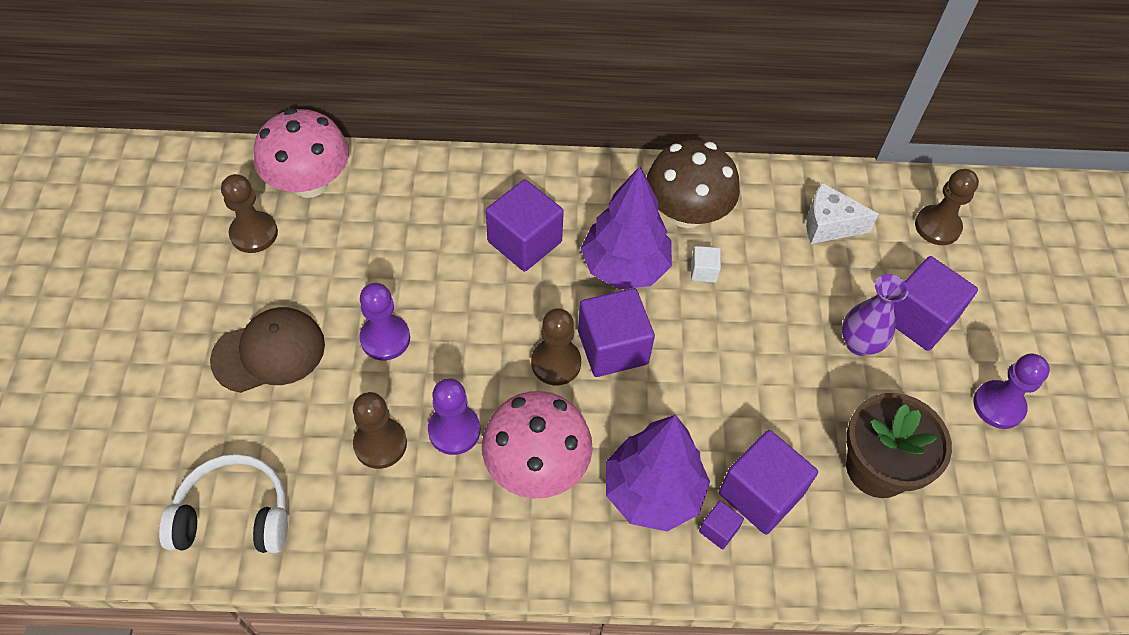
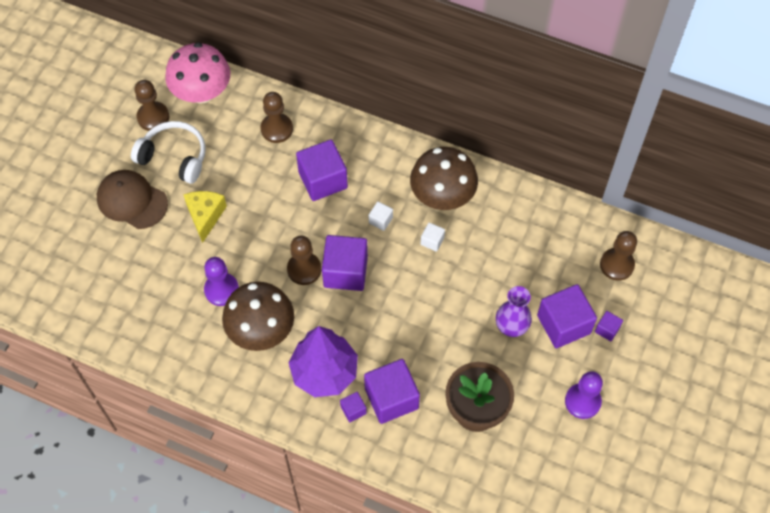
camera: 25 degrees right, 5 degrees up
white headphones [159,454,288,553] -> white headphones moved to [131,121,206,184]
brown cap [210,307,325,393] -> brown cap turned 150 degrees counterclockwise [97,170,168,229]
brown pawn [353,392,407,469] -> brown pawn moved to [261,92,293,143]
purple pawn [359,283,410,360] -> yellow cheese [183,191,227,243]
pink mushroom [482,391,593,499] -> brown mushroom [222,282,294,351]
purple tree [581,166,672,289] -> white cube [369,201,393,231]
white cheese [806,183,879,244] -> none
none -> purple cube [595,311,623,341]

